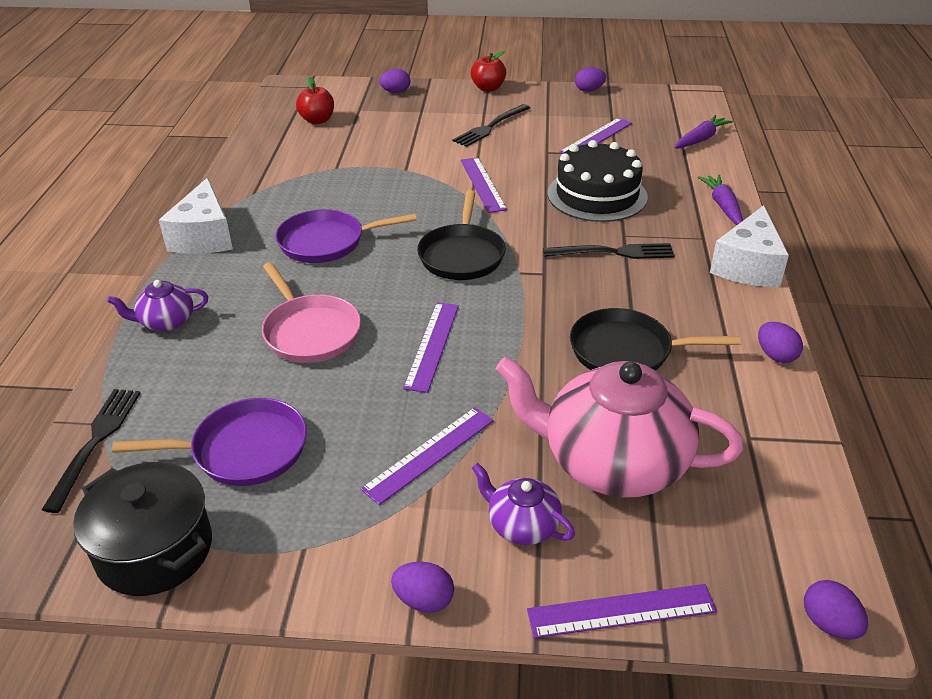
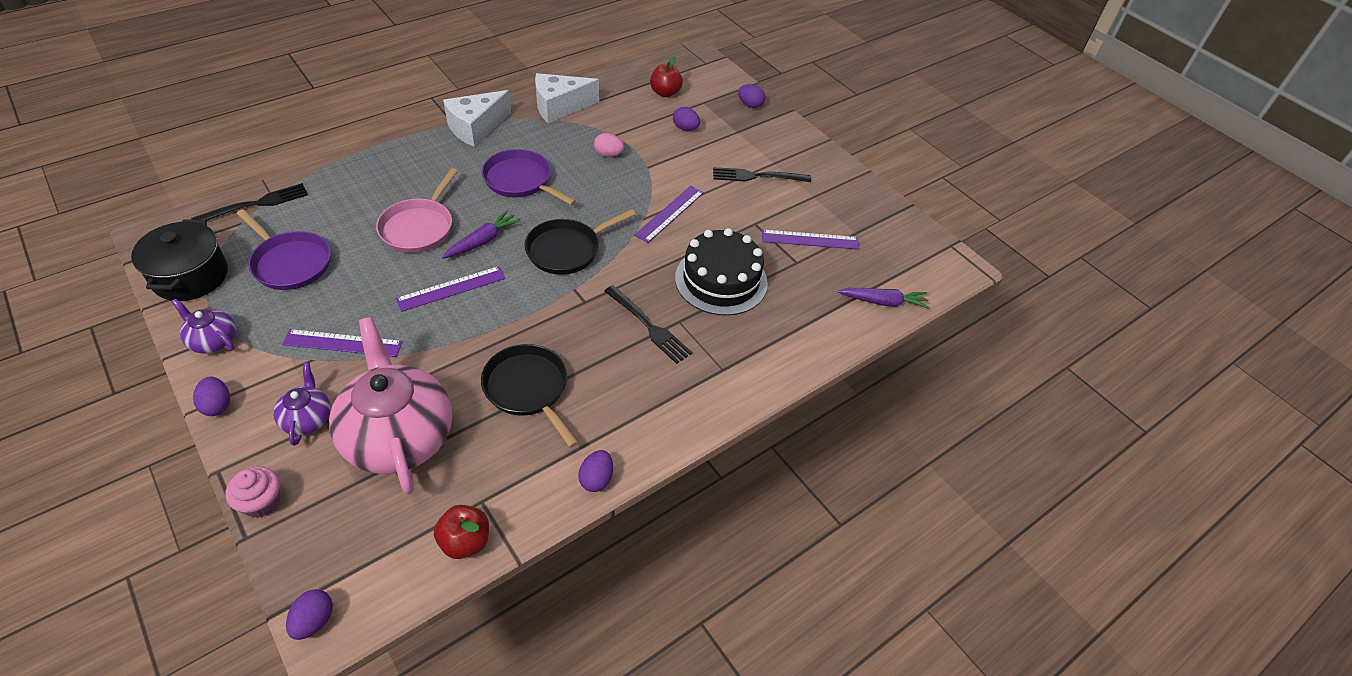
camera: 45 degrees right, 10 degrees up
purple teapot [107,280,208,331] -> purple teapot moved to [172,299,236,354]
red apple [471,51,506,92] -> red apple moved to [434,505,489,559]
purple ruler [527,584,717,638] -> pink cupcake [226,466,280,518]
purple egg [575,67,606,92] -> purple egg moved to [673,107,700,131]
purple carrot [698,175,743,225] -> purple carrot moved to [442,211,520,259]
white cheese [710,205,789,287] -> white cheese moved to [535,73,599,123]
none -> pink egg [594,133,624,157]

